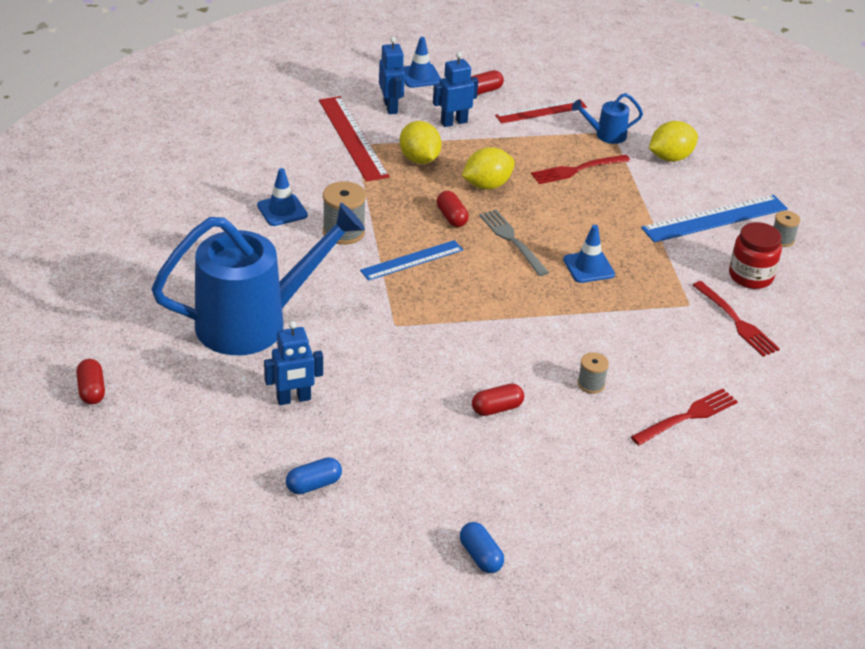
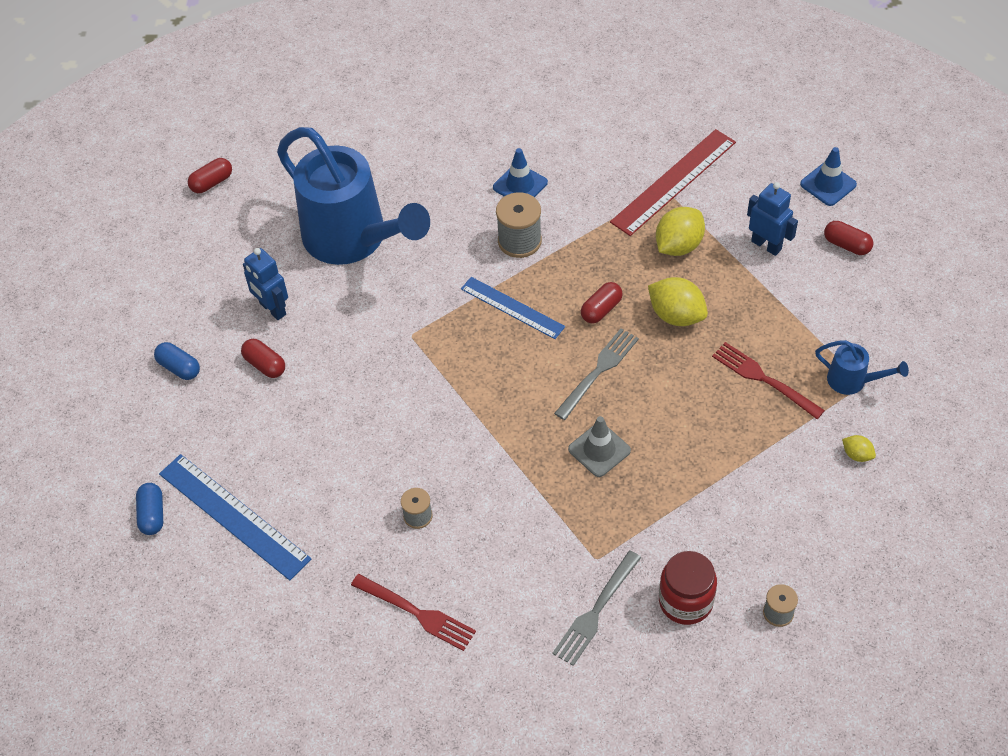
camera: 70 degrees right, 15 degrees up
blue robot [379,37,405,114] -> none
blue capsule [460,522,504,573] -> blue capsule turned 45 degrees counterclockwise [136,483,163,535]
red capsule [472,384,524,416] -> red capsule moved to [241,339,285,378]
red ruler [495,99,587,124] -> none
blue traffic cone [563,225,615,283] -> grey traffic cone [568,416,631,477]
blue watering can [572,93,643,144] -> blue watering can turned 150 degrees clockwise [815,340,909,395]
blue ruler [641,195,788,243] -> blue ruler moved to [159,454,311,580]
yellow lemon [649,121,698,162] -> yellow lemon [842,435,876,462], size x0.51
red fork [693,281,780,357] -> grey fork [553,551,641,666]

